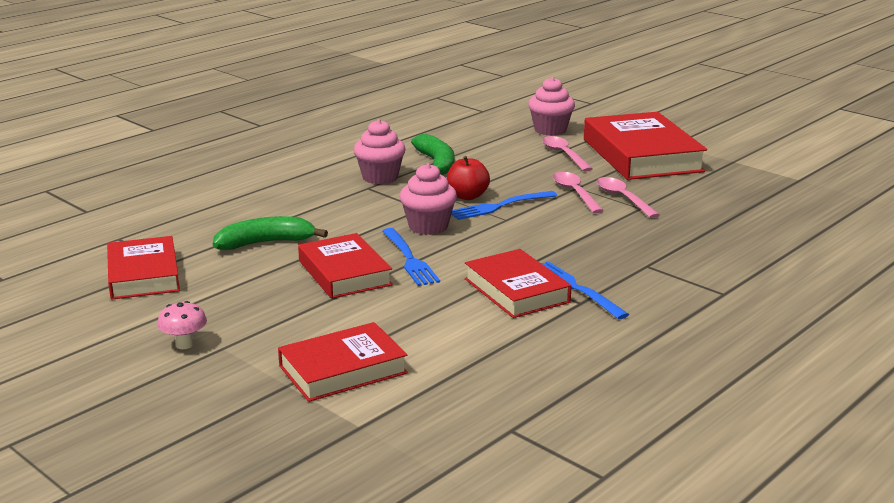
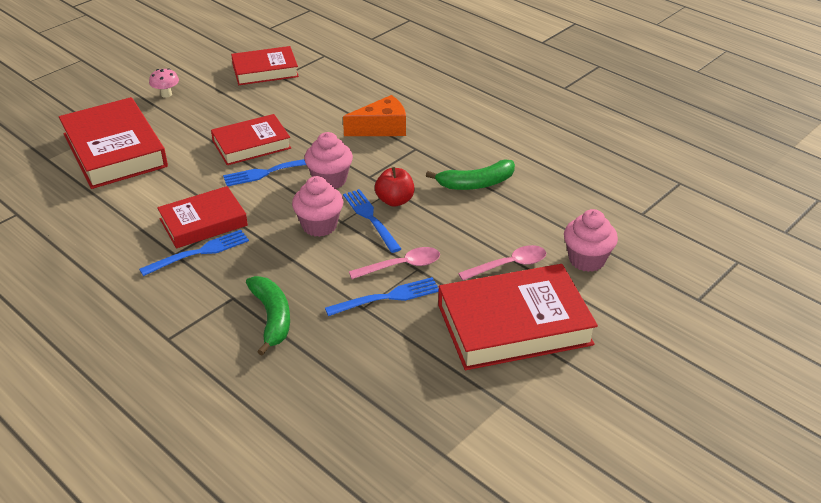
camera: 90 degrees right, 15 degrees up
green banana [213,216,328,250] -> green banana moved to [246,276,290,356]
red book [278,322,408,402] -> red book [59,97,168,189], size x1.59
pink cupcake [353,119,406,184] -> pink cupcake moved to [292,176,343,237]
pink spoon [597,177,660,218] -> blue fork [325,277,439,316]
none -> orange cheese [343,95,406,136]

